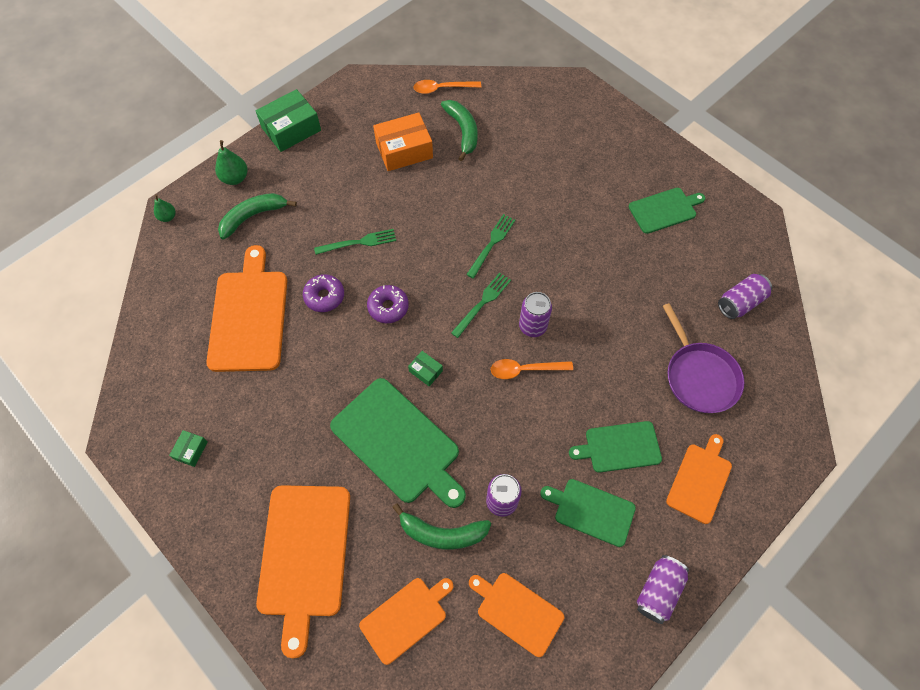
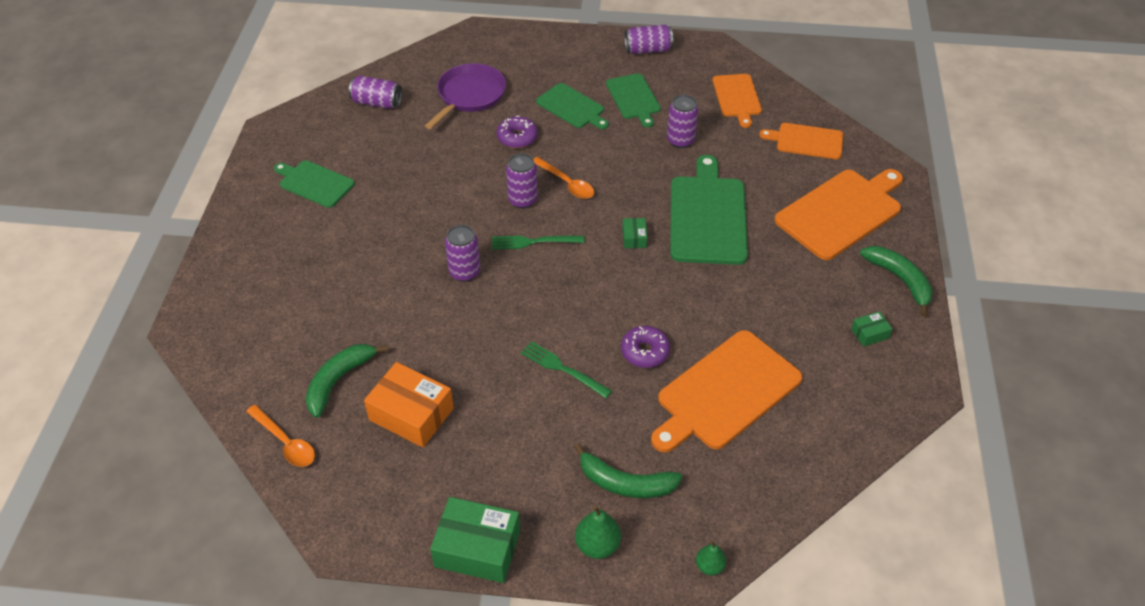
camera: 130 degrees left, 15 degrees down
purple donut [367,285,409,323] -> purple donut moved to [497,116,538,148]
green banana [392,503,491,550] -> green banana moved to [860,246,933,316]
green fork [466,214,515,279] -> purple can [445,225,480,282]
orange cutting board [666,434,732,524] -> none

